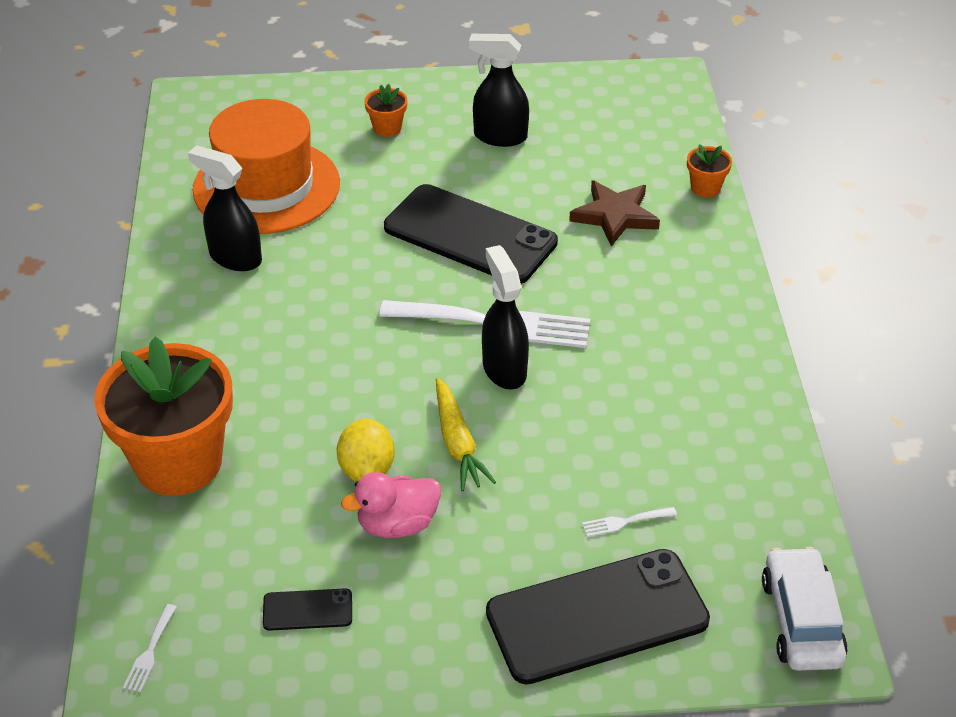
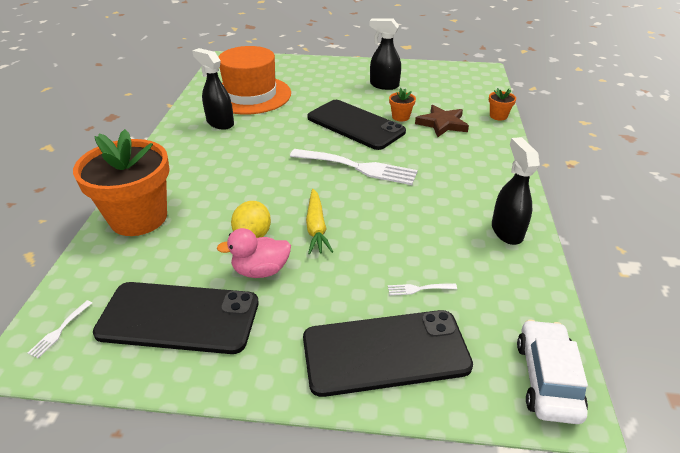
camera: 10 degrees right, 5 degrees down
black phone [263,588,352,631] -> black phone [93,282,259,354], size x2.35
orange flower pot [365,84,407,137] -> orange flower pot moved to [389,88,416,122]
black spray bottle [482,245,529,389] -> black spray bottle moved to [492,137,540,245]

